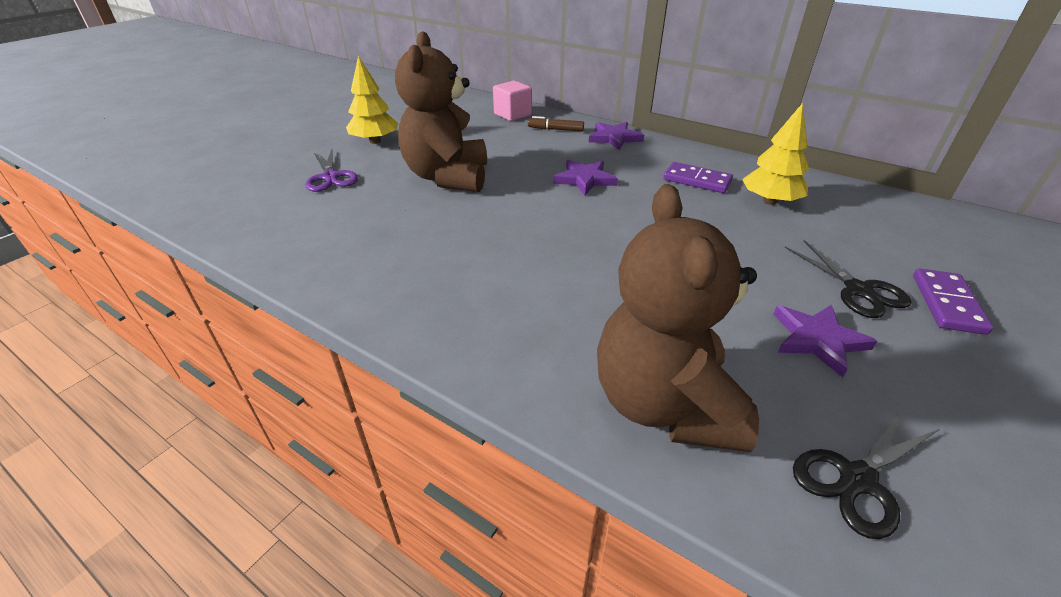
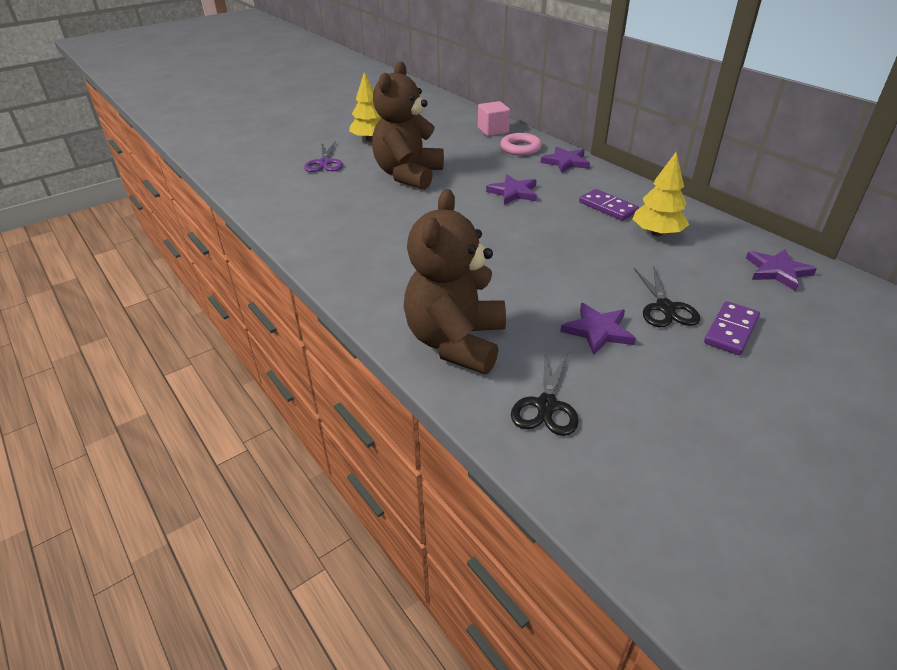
camera: 20 degrees right, 0 degrees up
brown marker [528,116,584,131] -> pink ring [500,133,542,156]
black scissors [793,408,940,539] -> black scissors turned 60 degrees counterclockwise [511,350,579,436]
none -> purple star [746,249,817,291]

